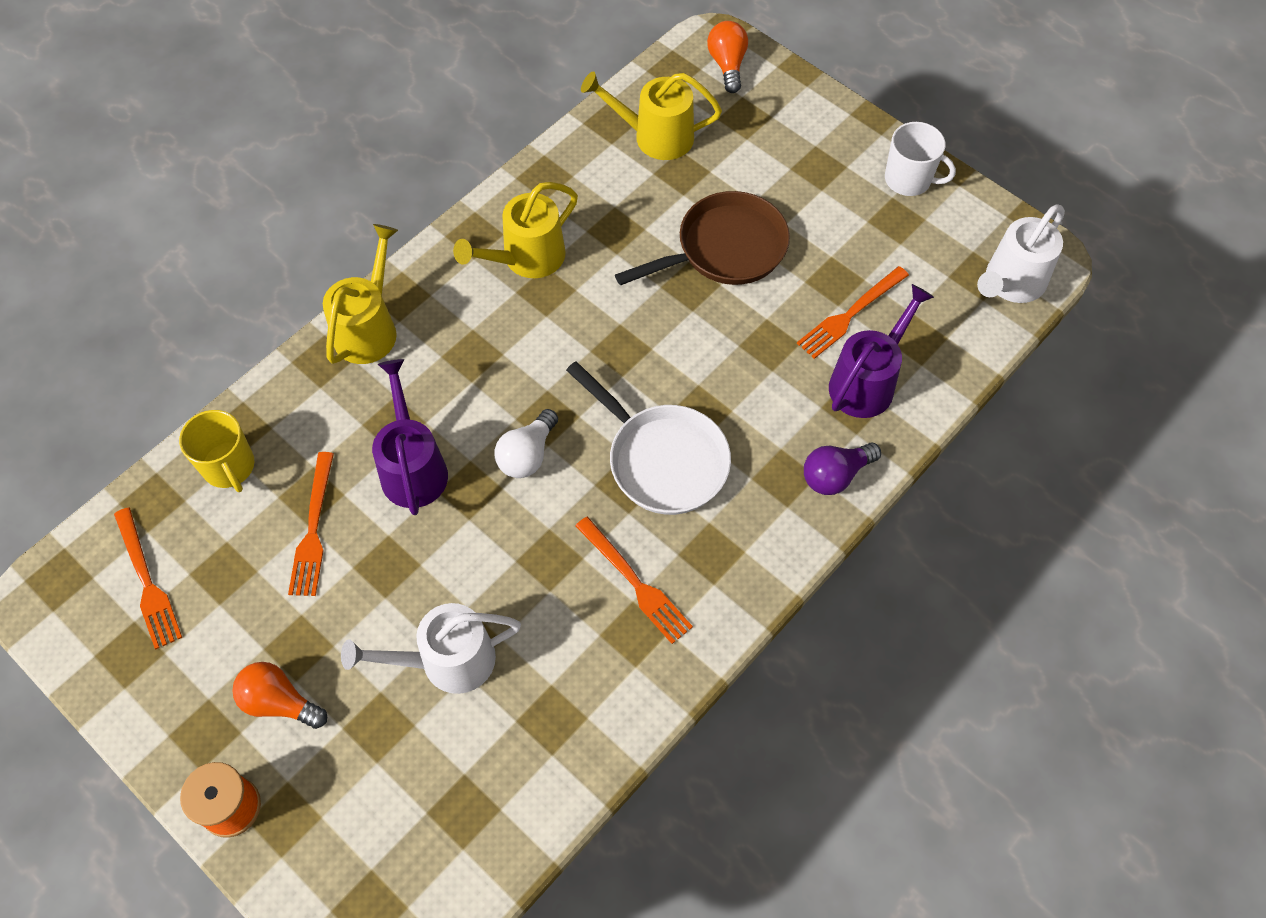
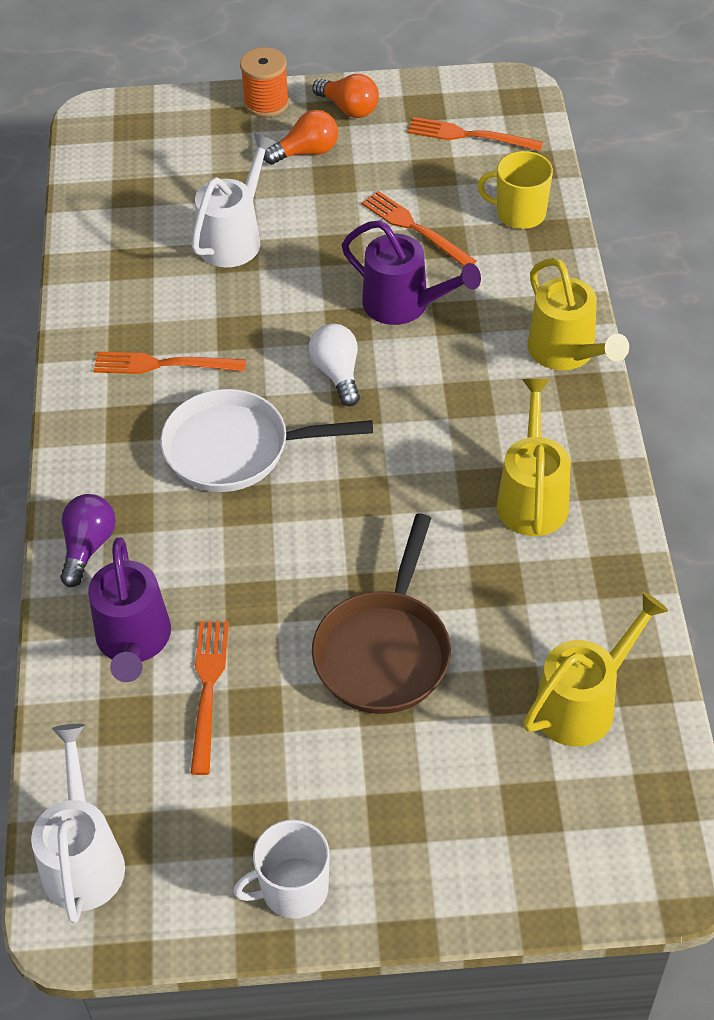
camera: 135 degrees right, 10 degrees down
orange light bulb [707,21,748,93] -> orange light bulb moved to [312,74,379,118]

